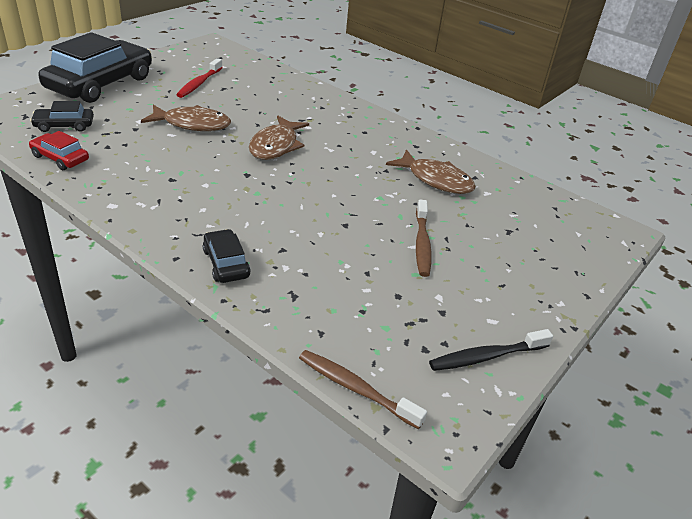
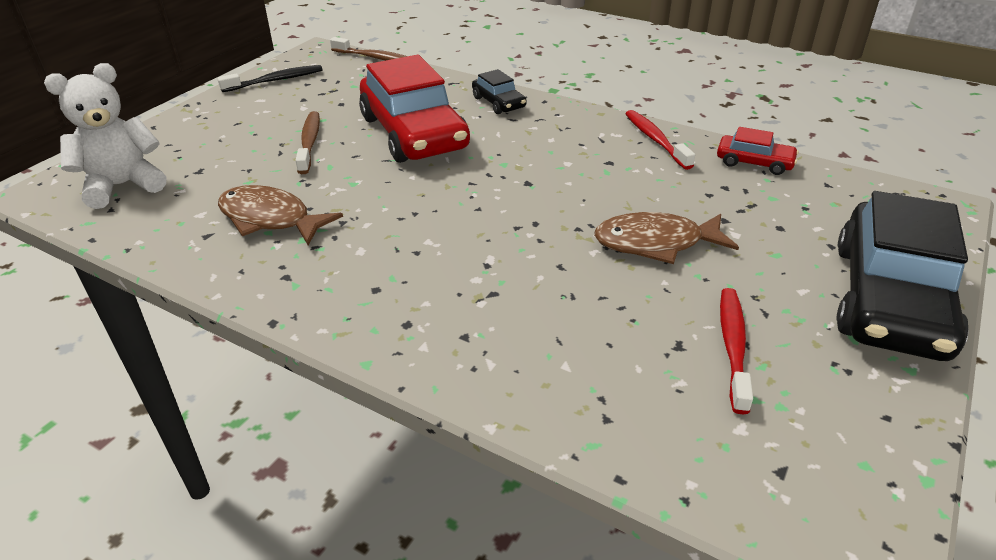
camera: 175 degrees right, 0 degrees up
black car [30,101,94,132] -> none
brown fish [249,115,309,160] -> none
none -> white teddy bear [44,63,166,209]
none -> red car [359,55,470,163]
none -> red toothbrush [625,110,695,170]

